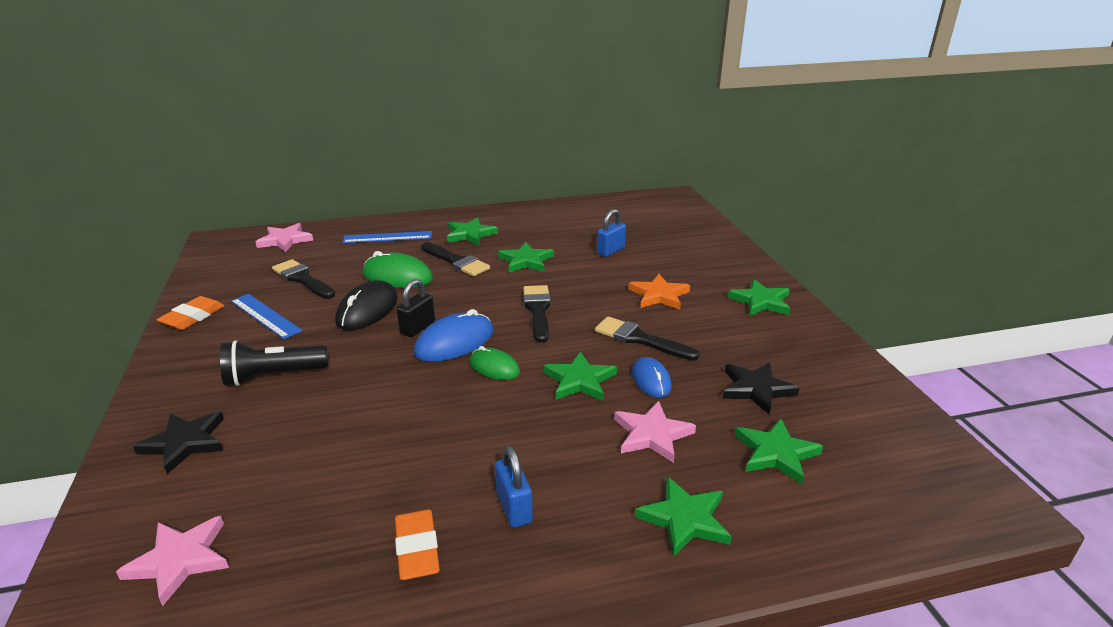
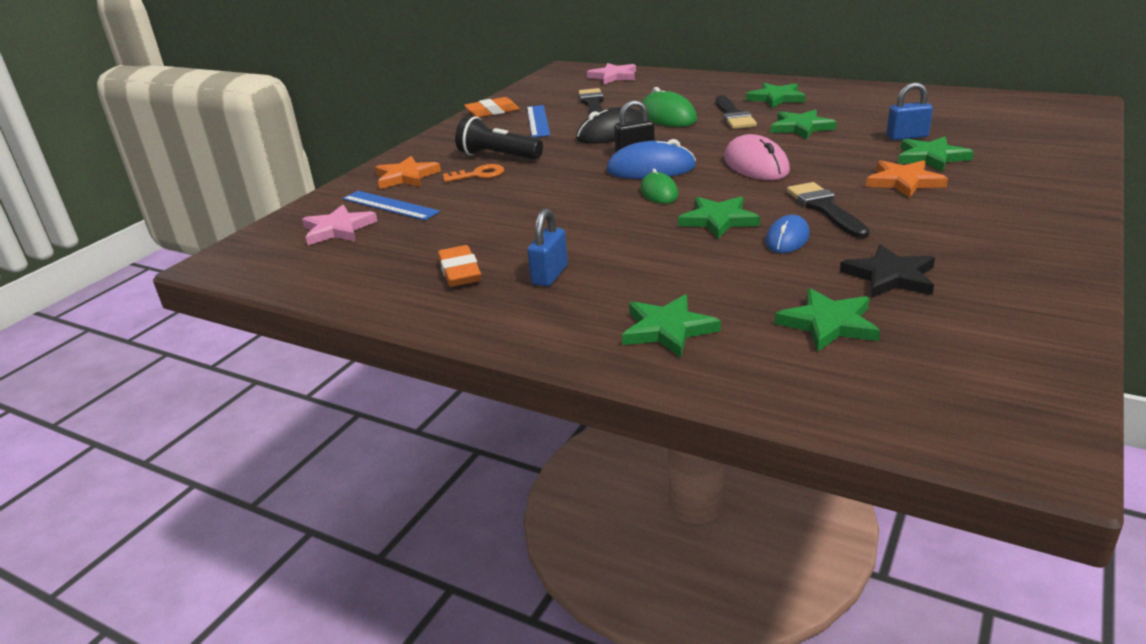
camera: 45 degrees right, 0 degrees up
black star [133,412,224,474] -> orange star [375,156,441,189]
blue ruler [342,231,432,243] -> blue ruler moved to [342,191,440,220]
orange eraser [395,509,440,580] -> orange eraser turned 45 degrees counterclockwise [438,245,481,287]
black brush [523,285,551,343] -> pink mouse [724,134,790,180]
pink star [614,401,696,463] -> none
green star [728,279,790,316] -> green star moved to [898,137,974,171]
none -> orange key [443,164,504,182]

